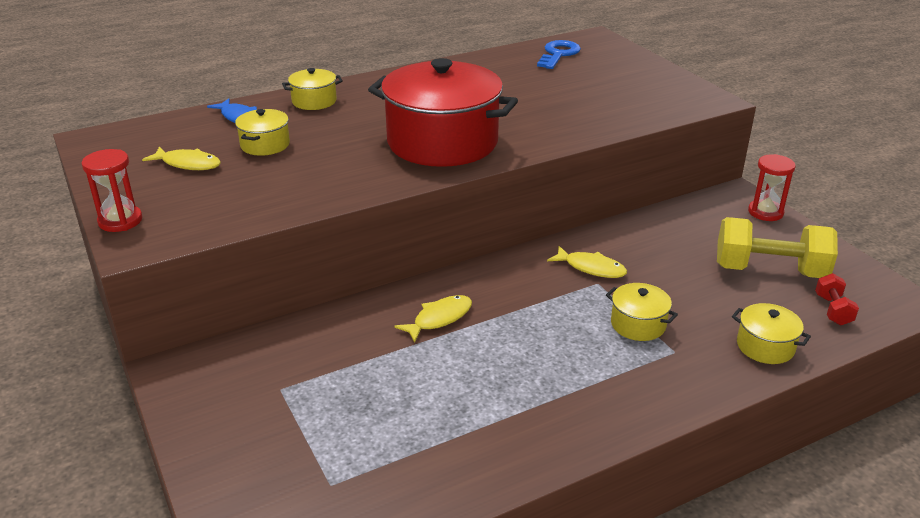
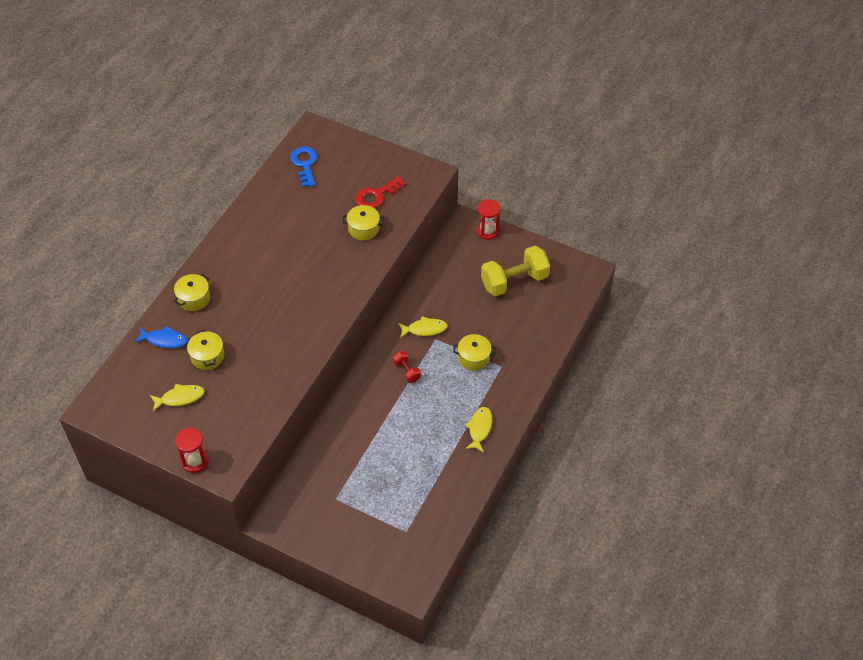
camera: 35 degrees left, 20 degrees up
red pot [368,58,518,167] -> none
yellow fish [394,295,472,343] -> yellow fish moved to [465,407,492,453]
yellow pot [732,303,811,364] -> yellow pot moved to [342,205,384,240]
red dumbbell [815,273,859,325] -> red dumbbell moved to [393,351,421,383]
none -> red key [356,176,406,208]

